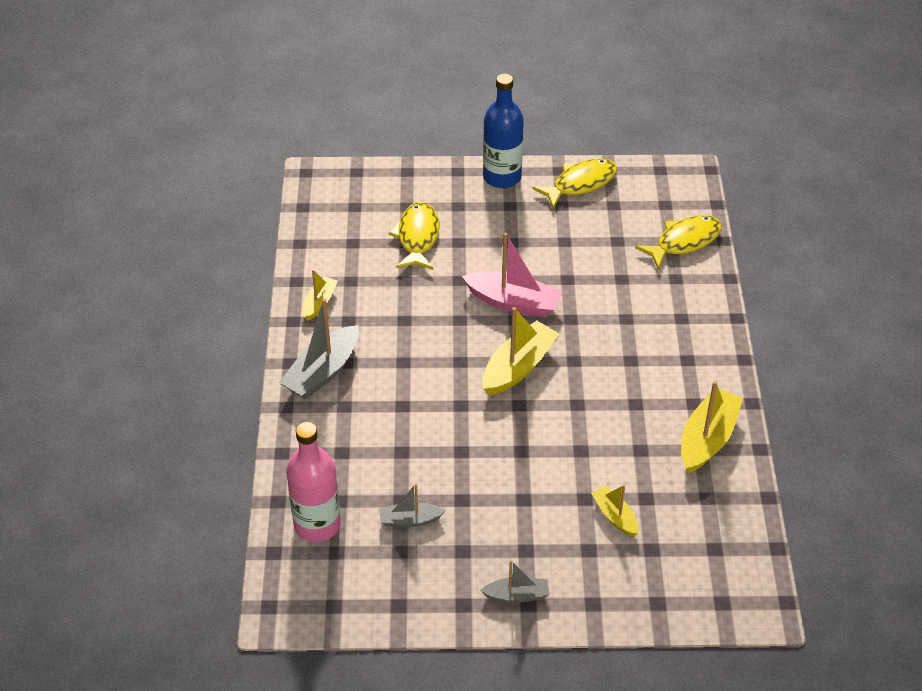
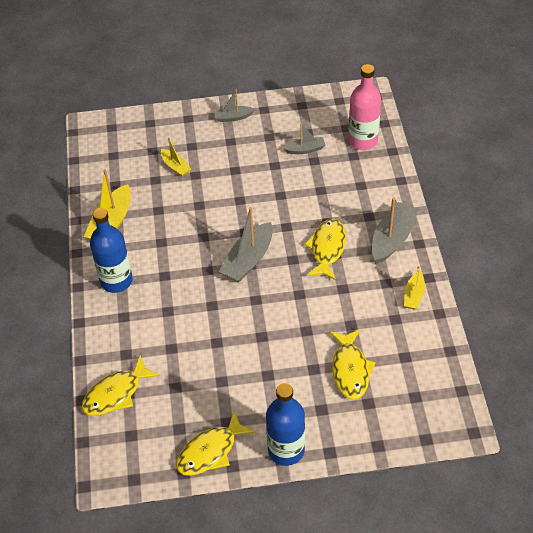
camera: 175 degrees right, 5 degrees up
pink boat [462,233,563,317] -> none
yellow boat [483,307,560,395] -> grey boat [219,207,273,282]
none -> blue bottle [90,208,133,293]
none -> yellow fish [304,218,346,280]

